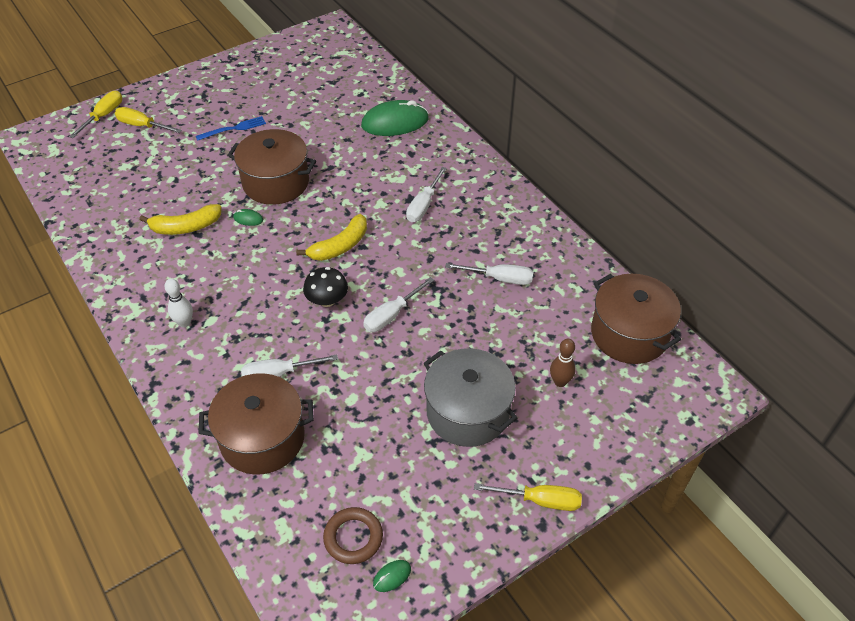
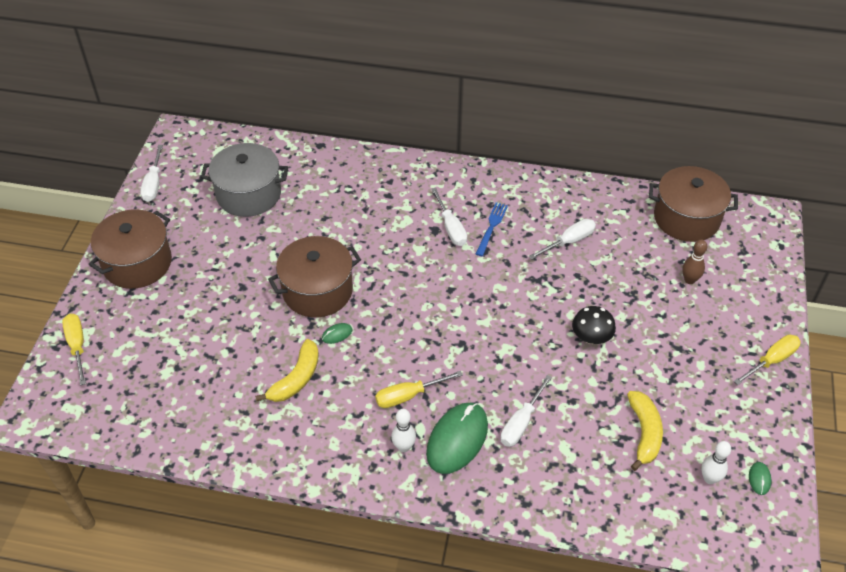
camera: 45 degrees left, 0 degrees up
yellow screwdriver [115,107,182,133] -> yellow screwdriver moved to [375,371,463,408]
blue fork [196,116,266,141] -> blue fork moved to [476,202,508,256]
brown pot [199,373,314,475] -> brown pot moved to [89,209,172,289]
yellow banana [296,214,367,261] -> yellow banana moved to [627,391,663,471]
black mushroom [303,267,348,307] -> black mushroom moved to [572,306,616,344]
brown ring [323,507,383,564] -> white bowling pin [701,441,731,484]
green mouse [361,100,429,136] -> green mouse moved to [426,403,488,474]
white screwdriver [363,277,434,332] -> white screwdriver moved to [140,145,163,202]
grey pot [424,348,517,447] -> grey pot moved to [201,143,288,217]

